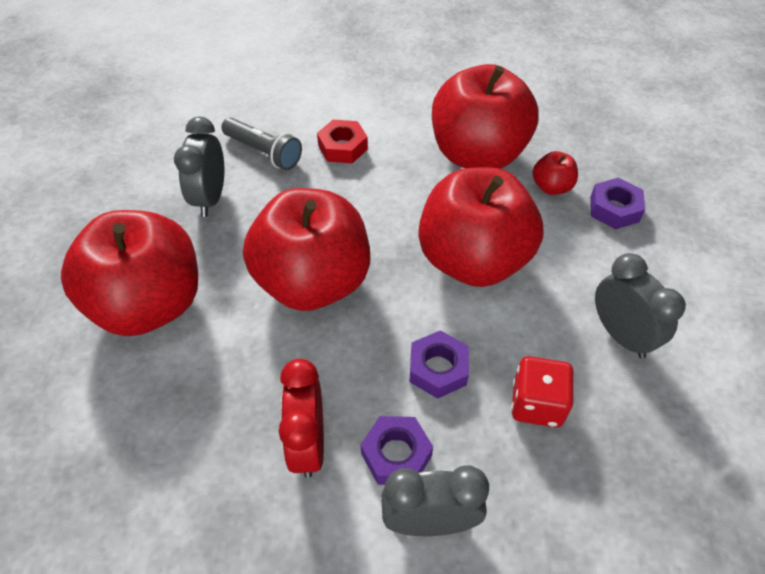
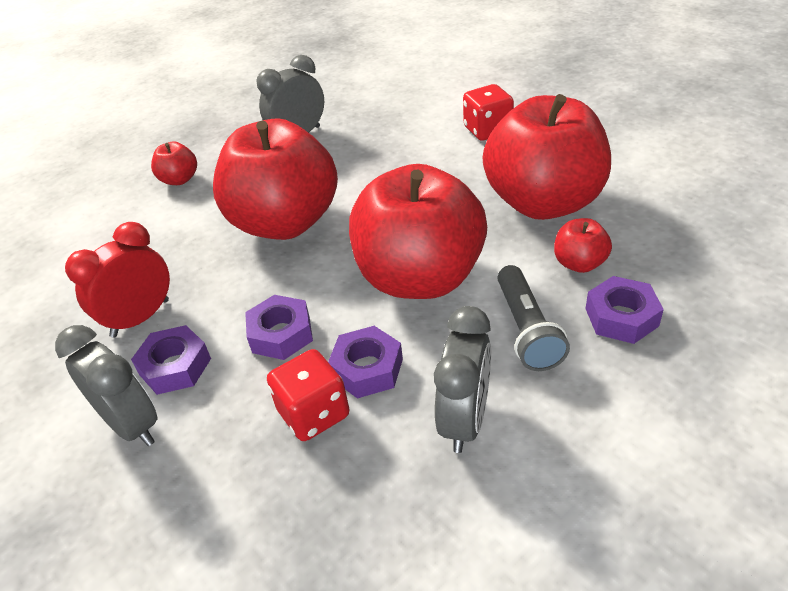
camera: 50 degrees right, 10 degrees down
red apple [61,210,198,336] -> red apple [151,142,197,185], size x0.41
grey flashlight [221,118,302,170] -> grey flashlight moved to [498,265,570,371]
red nut [317,120,368,164] -> none
none -> purple nut [328,326,403,398]
none -> red dice [463,84,514,141]

